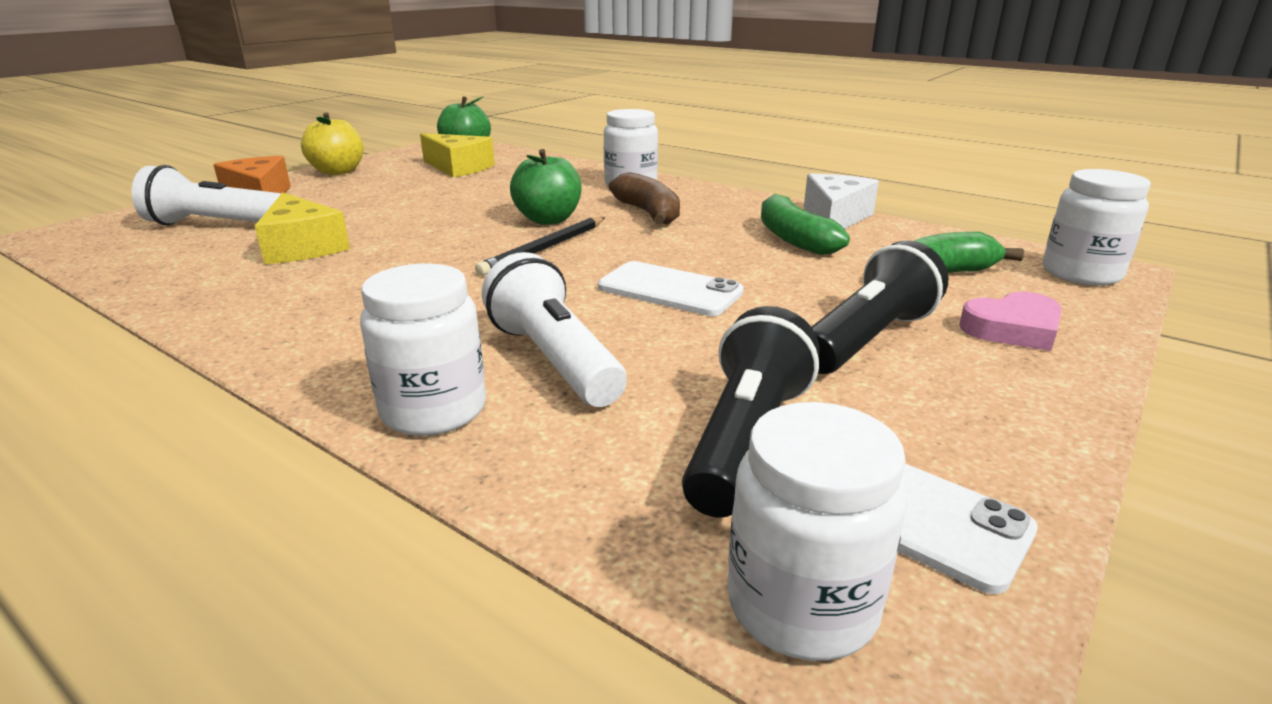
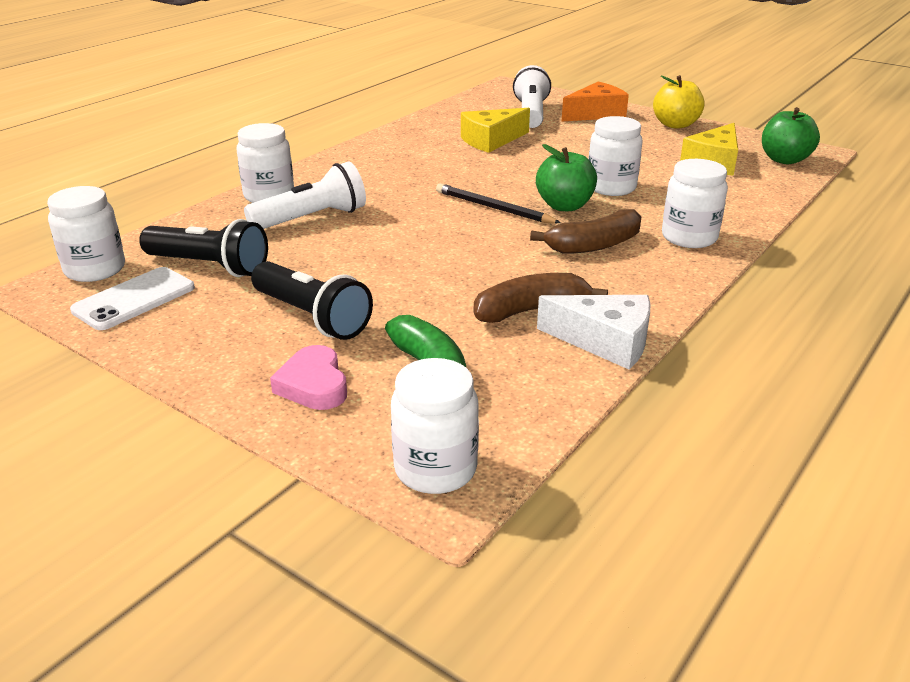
camera: 90 degrees right, 5 degrees up
white phone [598,261,744,316] -> none
green banana [761,194,850,255] -> brown banana [474,273,608,323]
none -> white jar [589,116,643,196]

